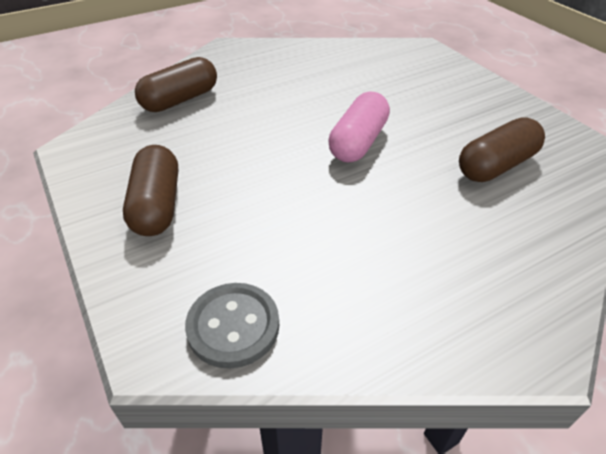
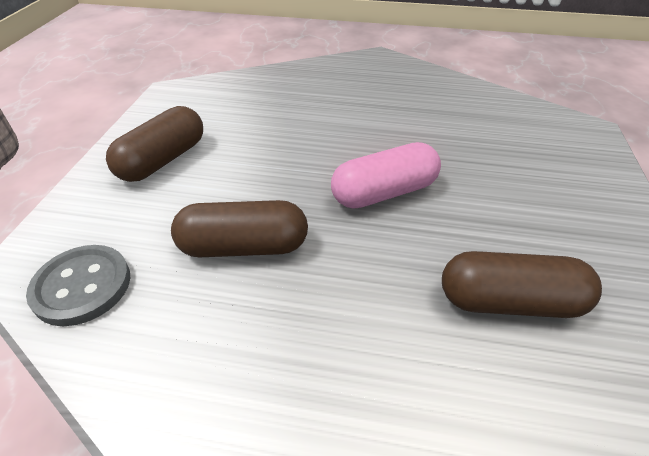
camera: 40 degrees right, 0 degrees up
brown capsule [135,57,217,112] -> brown capsule moved to [171,200,308,257]

